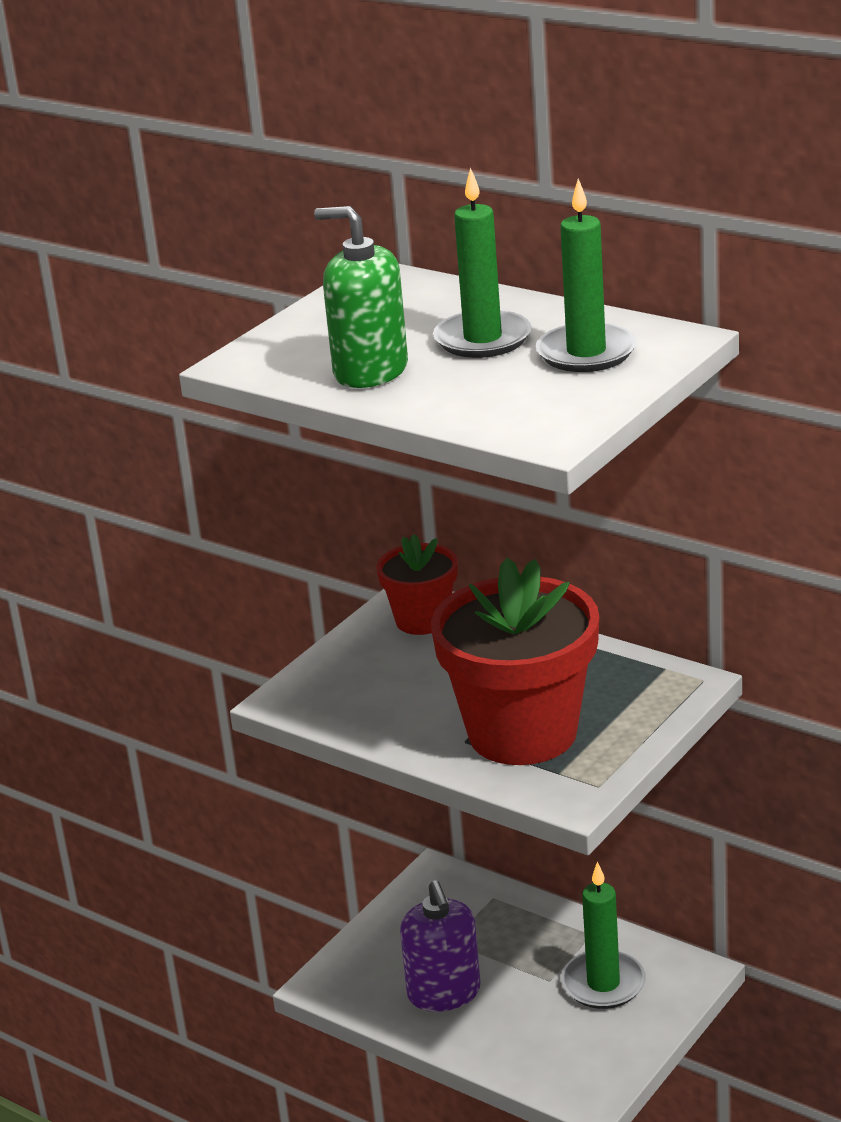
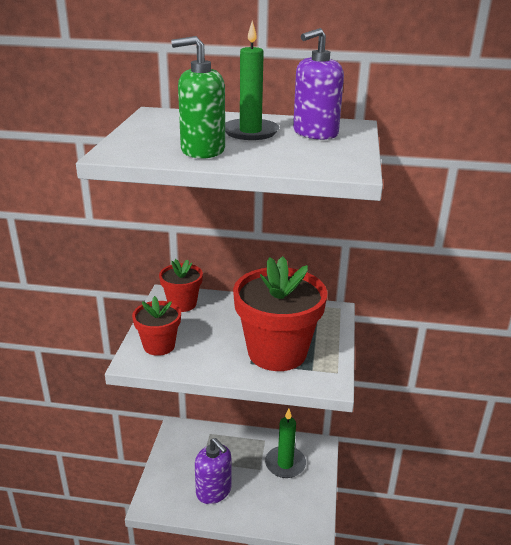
camera: 30 degrees left, 0 degrees up
green candle [536,179,637,372] -> purple soap dispenser [293,28,344,140]
none -> red flower pot [132,296,181,356]

